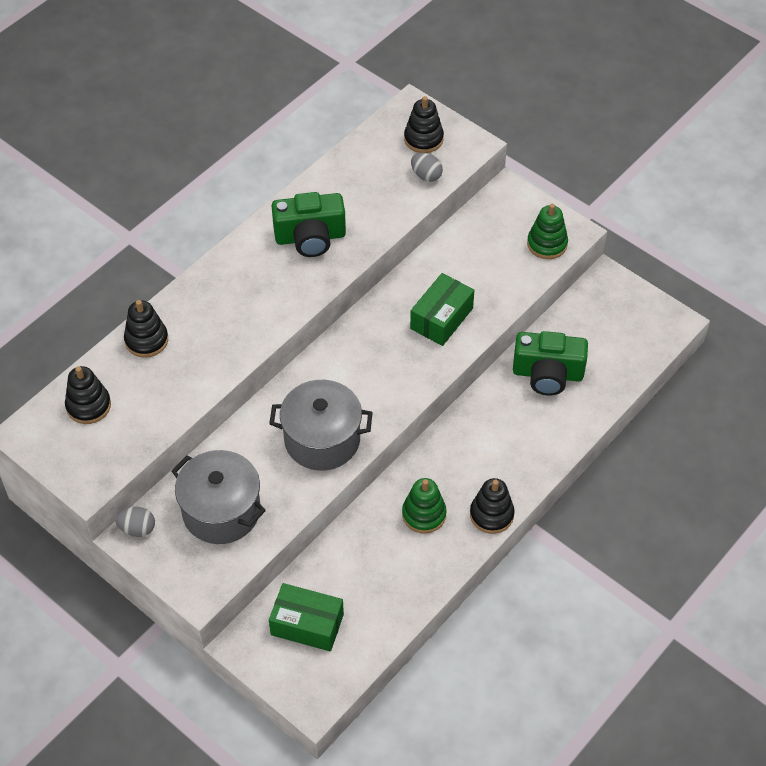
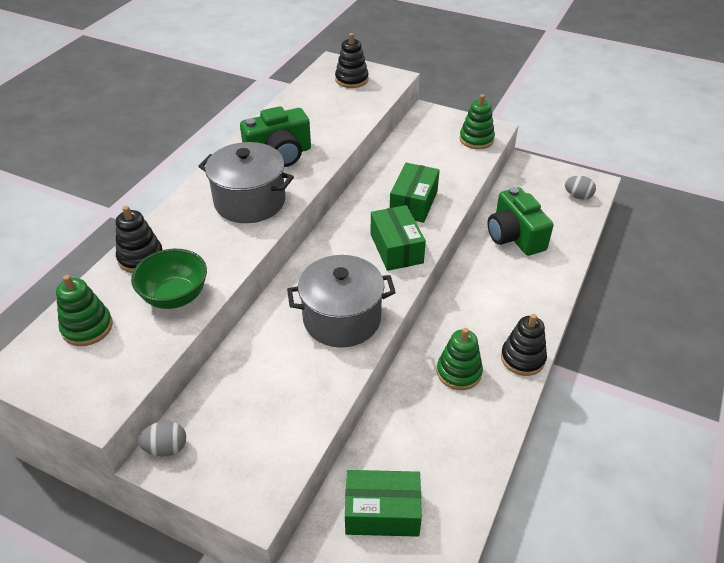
camera: 15 degrees left, 10 degrees down
black stacking toy [65,366,111,424] -> green stacking toy [56,275,113,346]
grey pot [172,450,266,544] -> grey pot moved to [198,142,294,223]
grey egg [411,153,443,182] -> grey egg moved to [565,176,596,200]
green camera [513,331,588,396] -> green camera turned 75 degrees clockwise [488,187,554,256]
none -> green bowl [131,249,207,309]
none -> green box [371,205,426,271]

